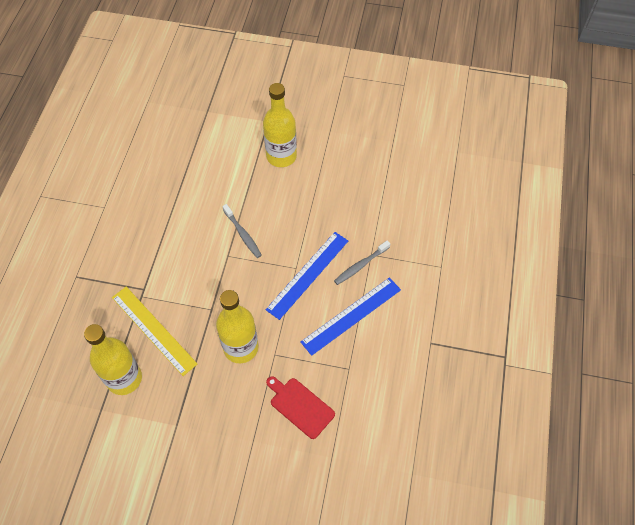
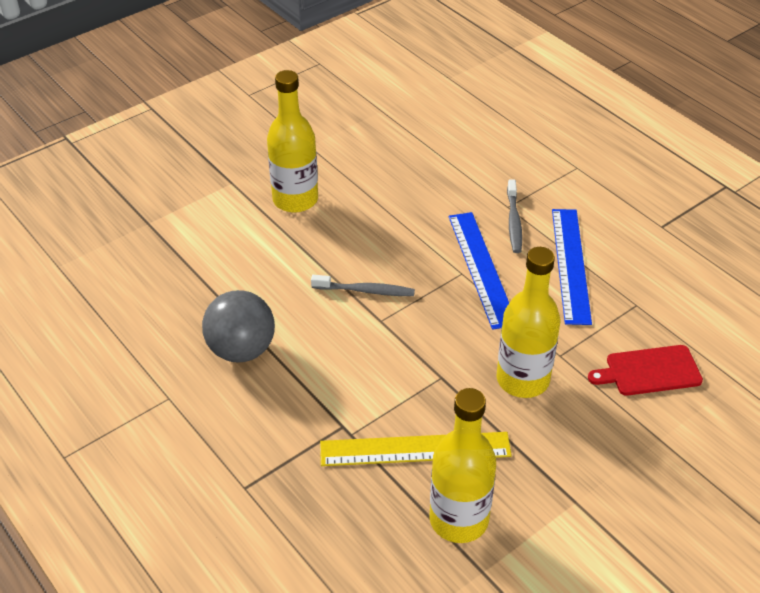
camera: 50 degrees left, 15 degrees down
none -> grey ball [202,290,275,363]

